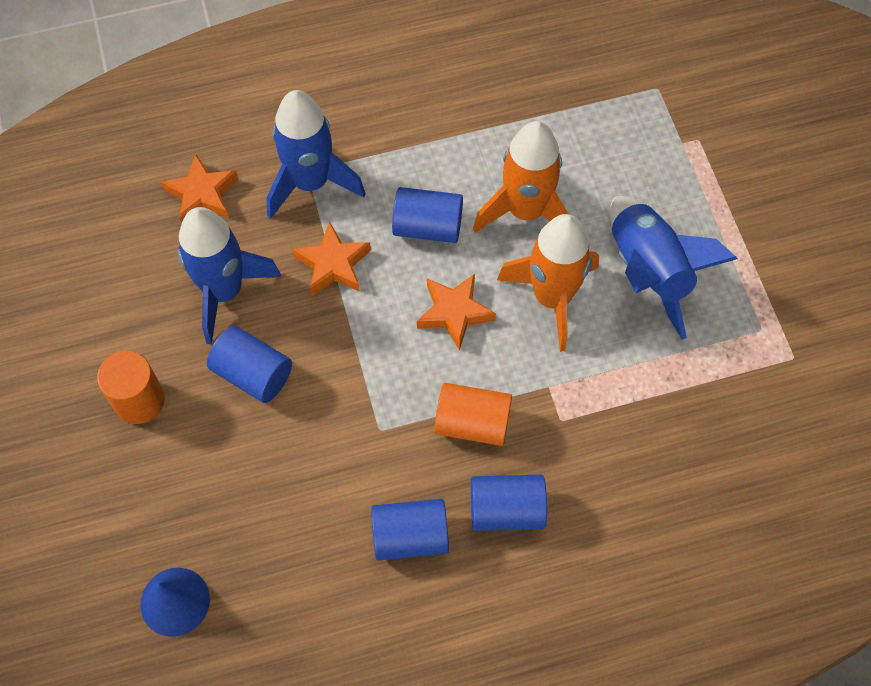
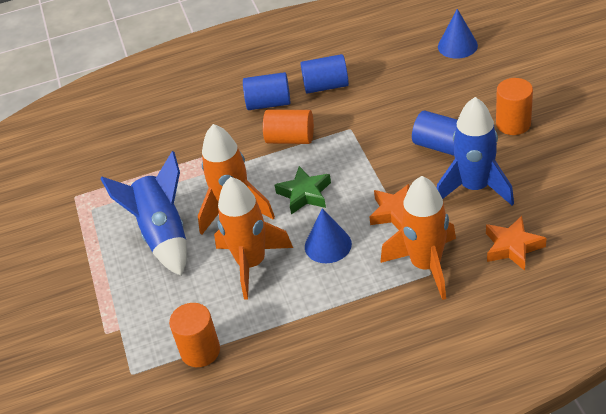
camera: 175 degrees left, 20 degrees down
blue rocket [266,90,366,219] -> orange rocket [380,176,456,300]
blue cylinder [392,187,463,243] -> blue cone [305,208,352,263]
orange star [417,274,496,351] -> green star [275,166,331,215]
none -> orange cylinder [169,303,220,367]

